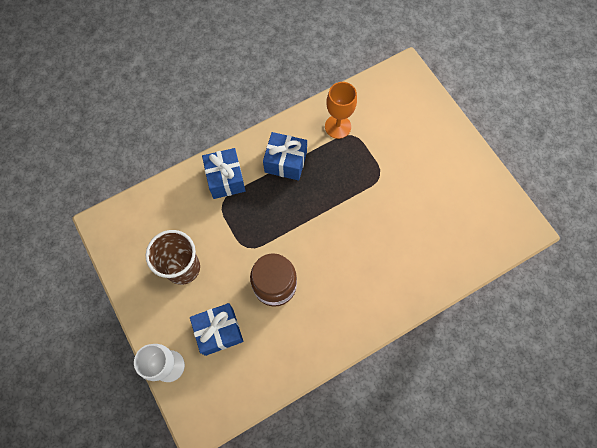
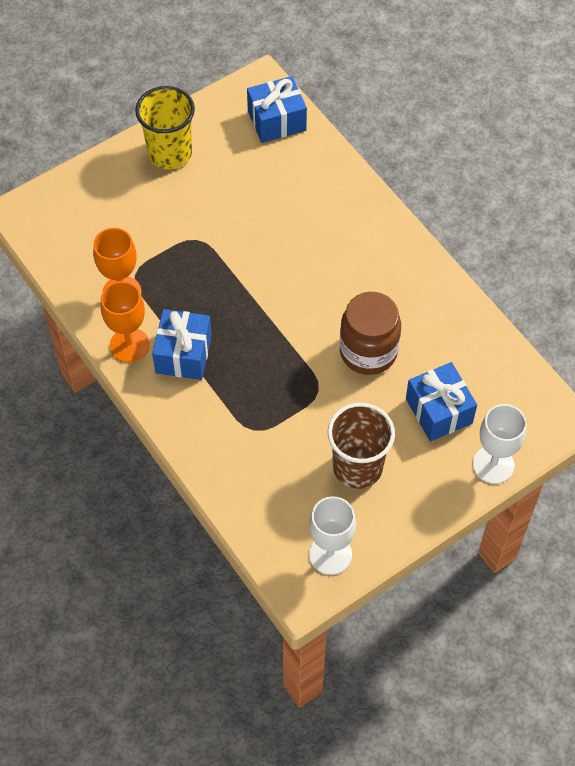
camera: 95 degrees left, 10 degrees down
blue gift [202,148,246,199] -> blue gift moved to [247,76,307,143]
none -> orange goblet [101,281,150,363]
none -> yellow cup [135,86,195,169]
none -> white goblet [309,496,356,575]

